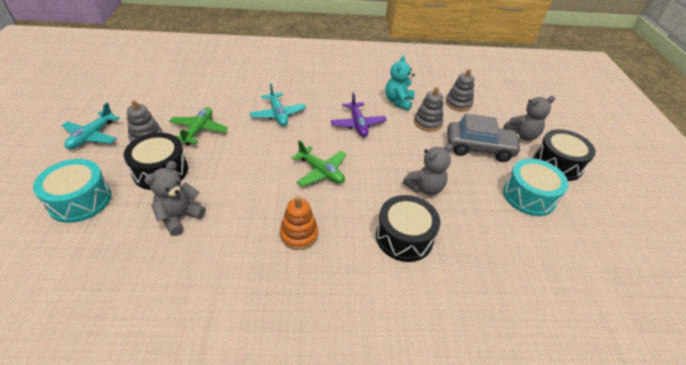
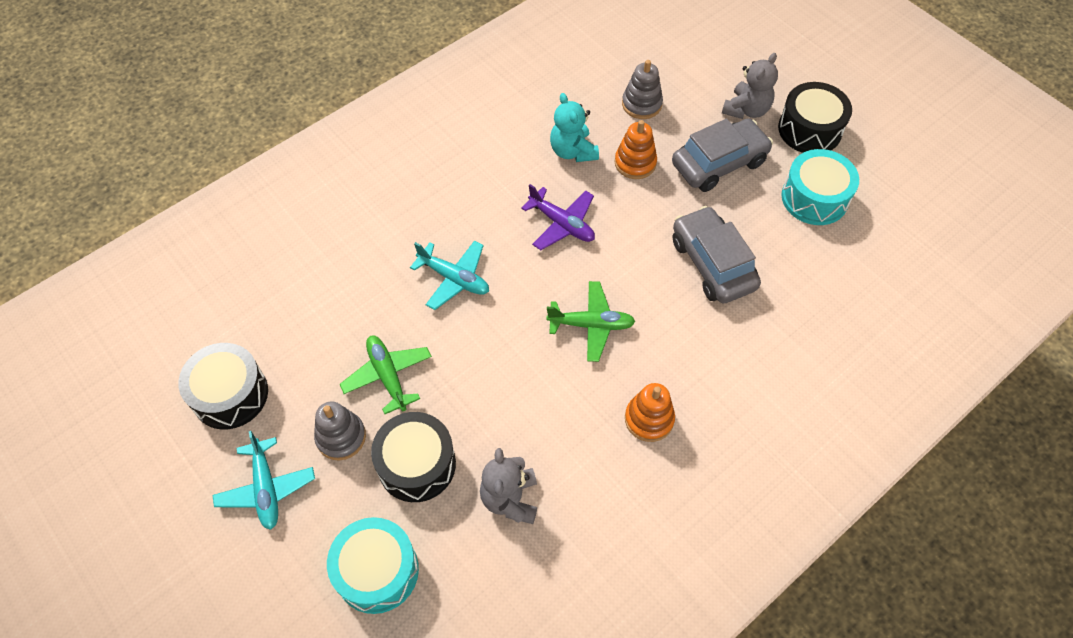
camera: 35 degrees left, 15 degrees up
black drum [376,195,440,262] -> black drum moved to [178,343,268,430]
grey teddy bear [403,144,453,195] -> grey car [673,206,761,304]
grey stacking toy [414,87,443,132] -> orange stacking toy [615,120,657,179]

